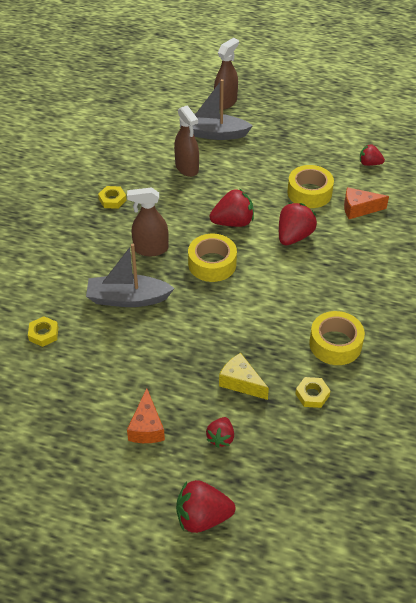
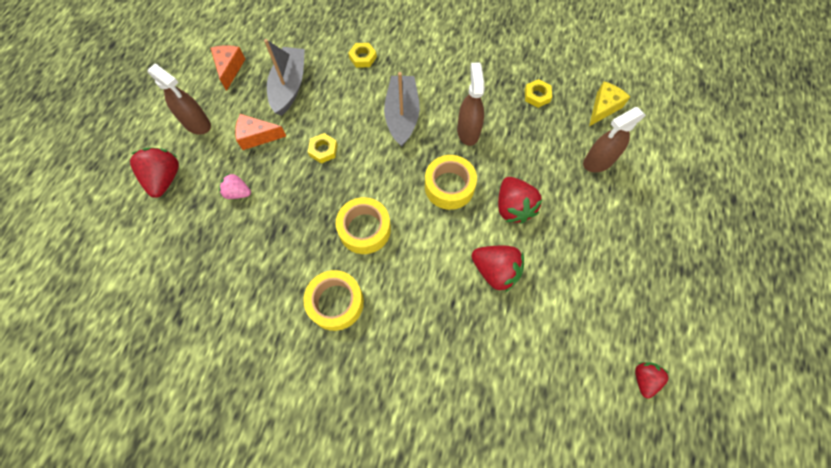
camera: 90 degrees right, 20 degrees up
grey boat [180,79,253,140] -> grey boat moved to [264,39,305,116]
red strawberry [206,417,234,448] -> pink strawberry [219,173,251,199]
brown spray bottle [214,38,239,110] -> brown spray bottle moved to [148,63,211,135]
yellow cheese [219,353,269,400] -> yellow cheese moved to [589,81,630,126]
yellow tape [287,165,334,208] -> yellow tape moved to [336,197,391,254]
yellow nut [295,377,331,408] -> yellow nut moved to [308,133,337,163]
orange cheese [344,187,389,219] -> orange cheese moved to [211,45,245,91]

